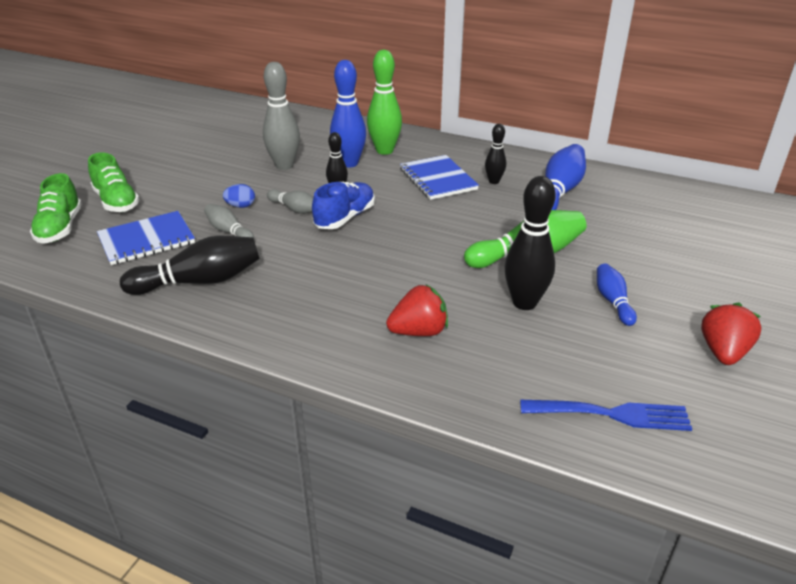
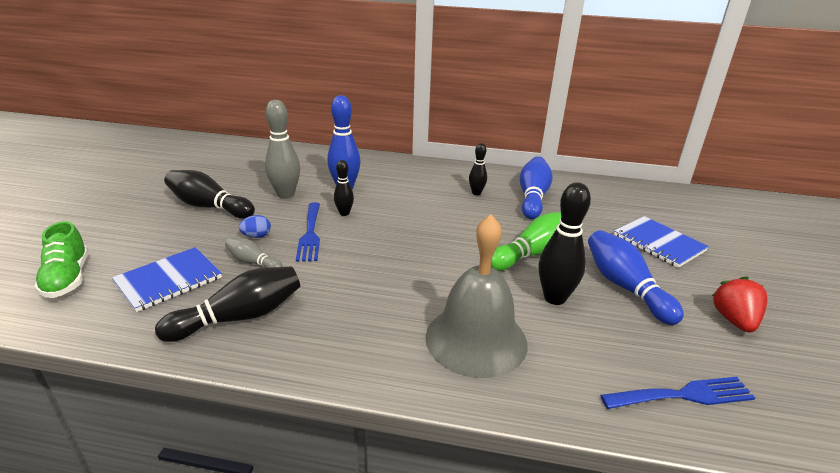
camera: 15 degrees left, 5 degrees down
green shoe [88,152,140,212] -> none
grey bowling pin [267,189,313,214] -> blue fork [296,202,320,262]
blue shoe [312,182,375,229] -> none
green bowling pin [367,50,402,155] -> none
red strawberry [386,284,448,336] -> grey bell [425,214,527,378]
blue notebook [400,155,479,200] -> blue notebook moved to [614,216,709,268]
blue bowling pin [597,264,637,326] -> blue bowling pin [588,230,684,325], size x1.77
none -> black bowling pin [164,170,255,219]

